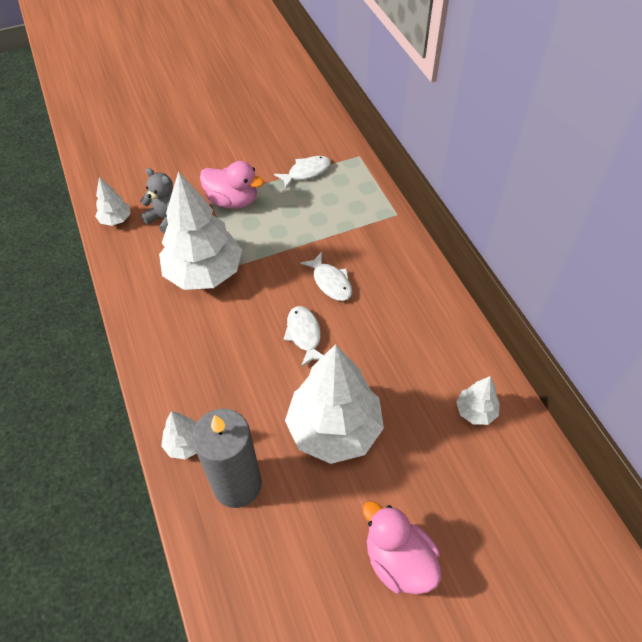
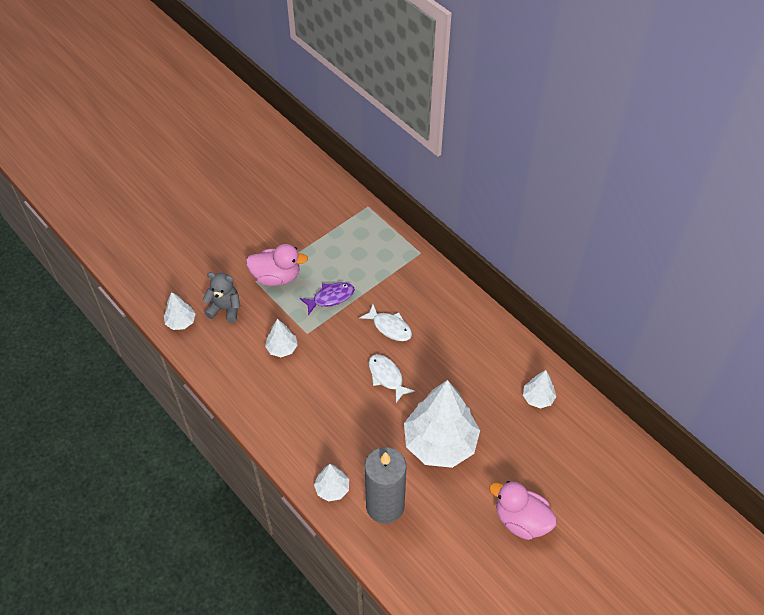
camera: 20 degrees left, 0 degrees up
white tree [159,171,242,290] -> white tree [265,319,298,357], size x0.46
white fish [274,156,331,188] -> none
none -> purple fish [300,282,355,315]

